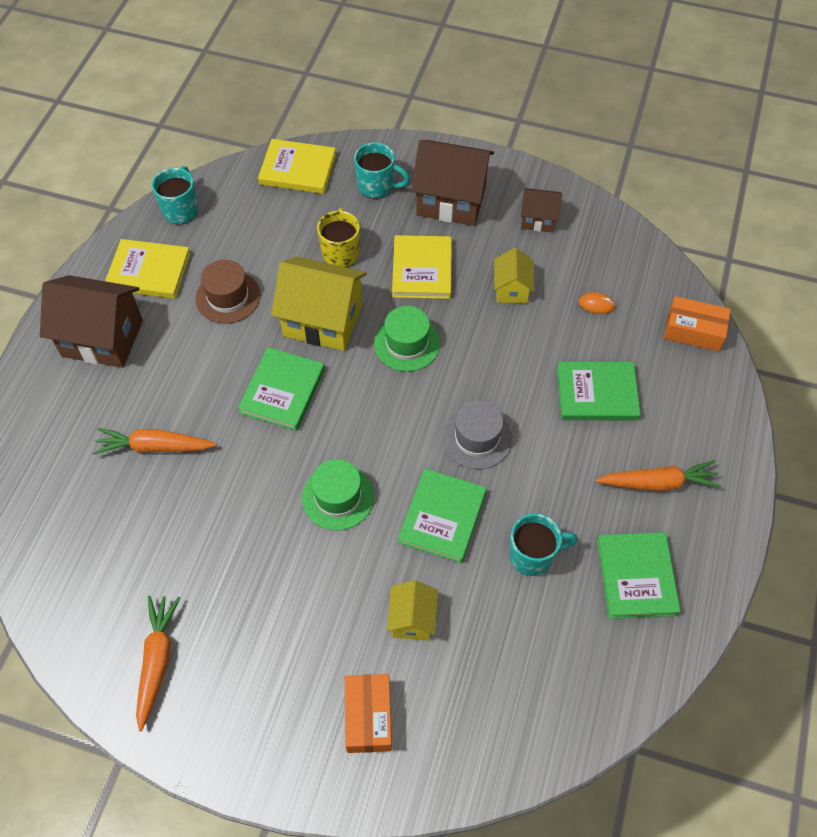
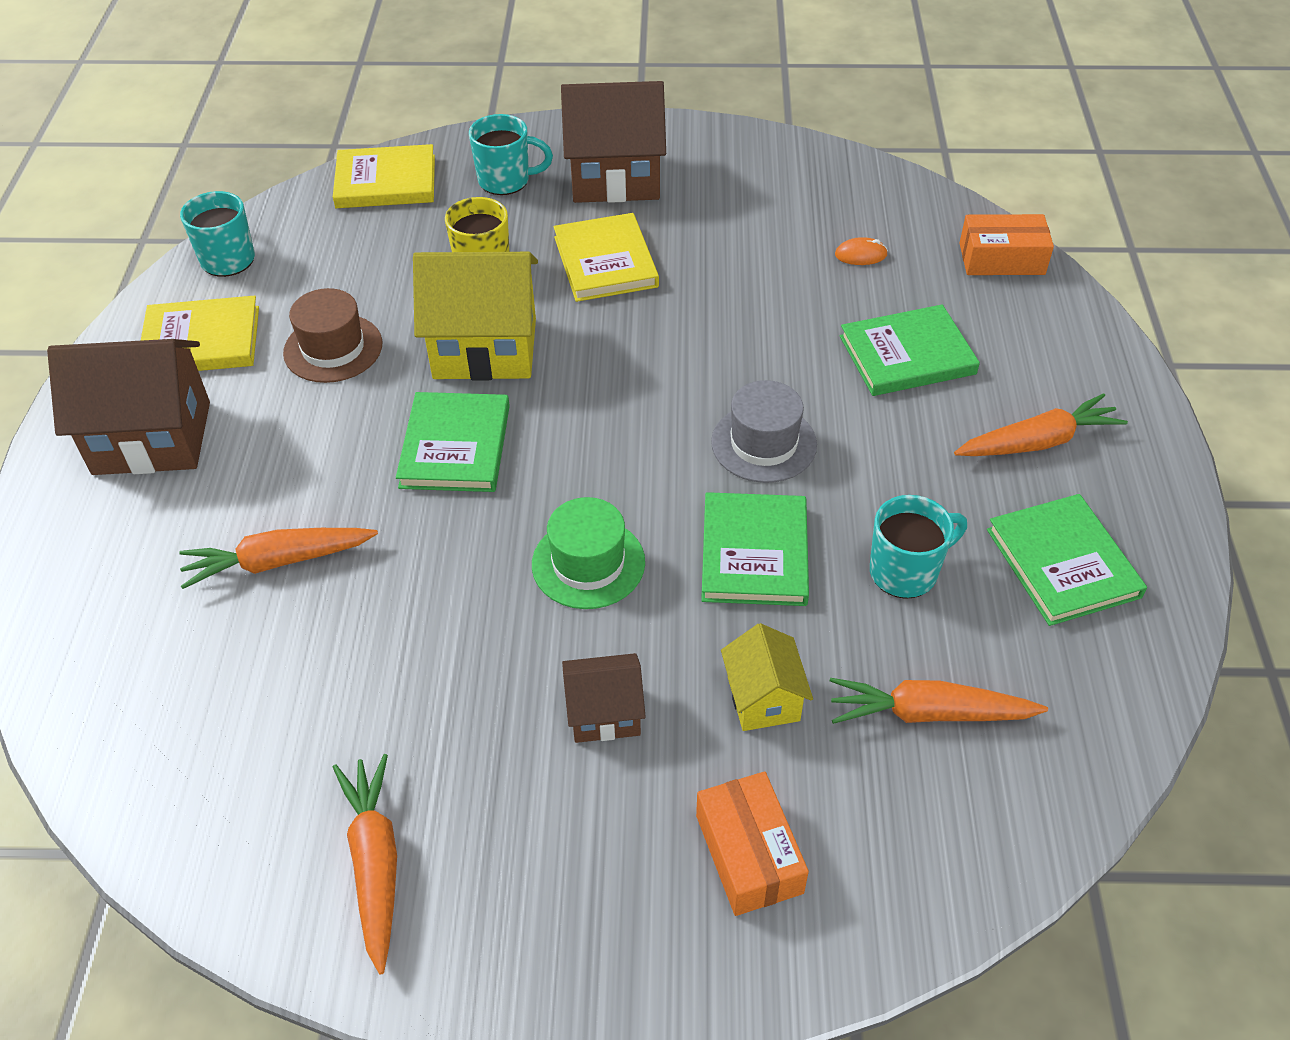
camera: 15 degrees left, 10 degrees down
green hat [374,306,440,372] -> none
yellow house [494,248,534,303] -> none
brown house [521,188,562,233] -> brown house moved to [562,653,646,743]
none -> orange carrot [830,678,1048,724]

